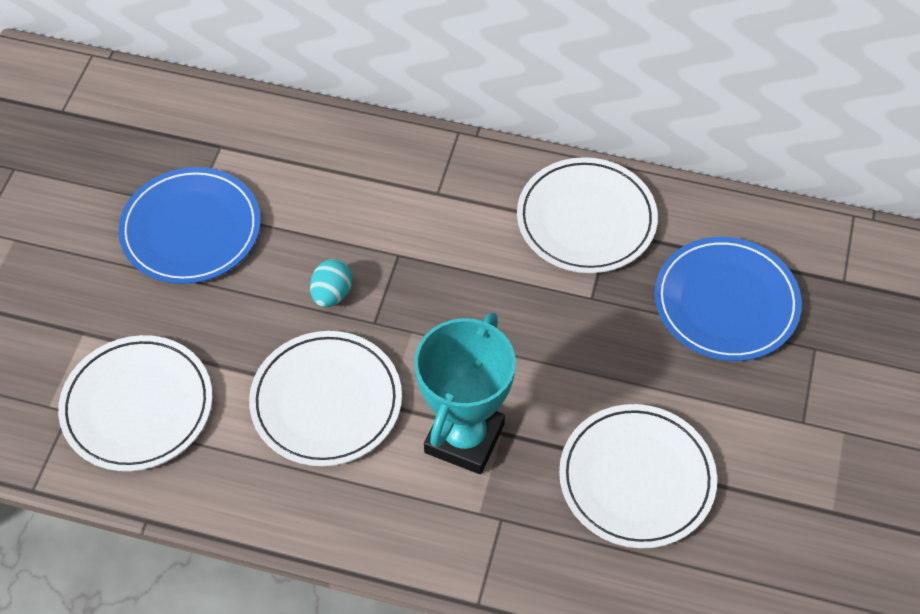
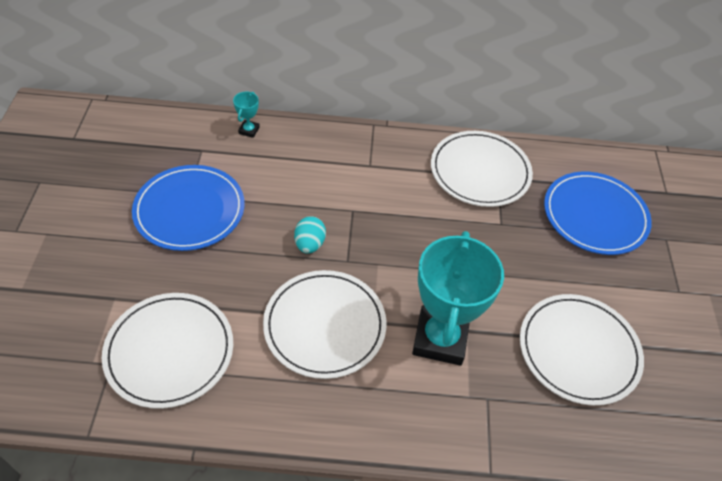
camera: 15 degrees left, 5 degrees down
none -> turquoise trophy [233,92,260,138]

